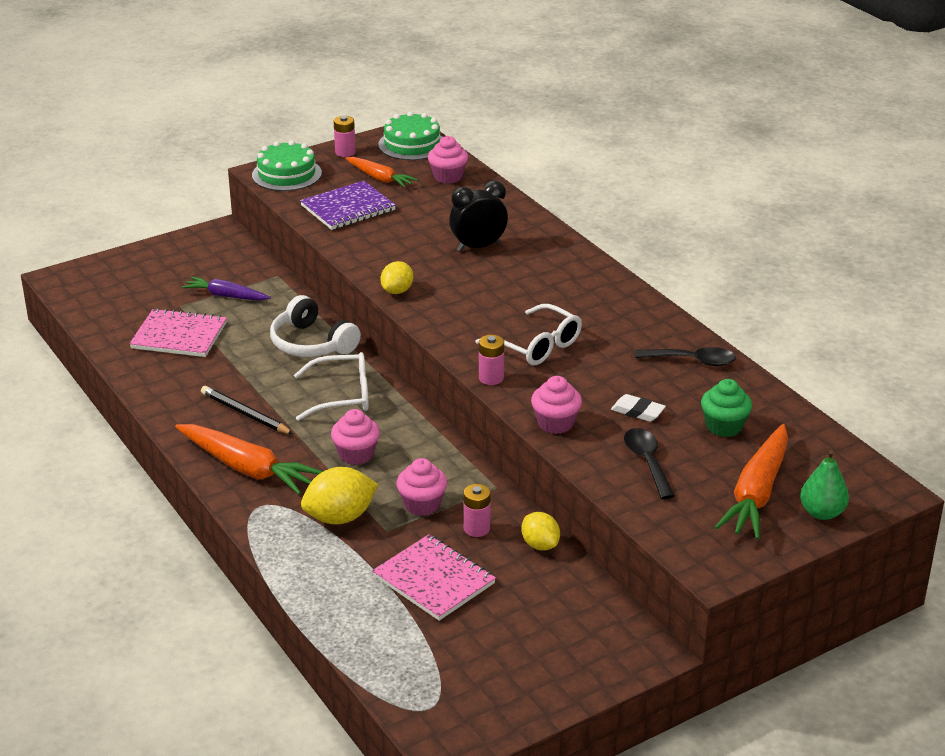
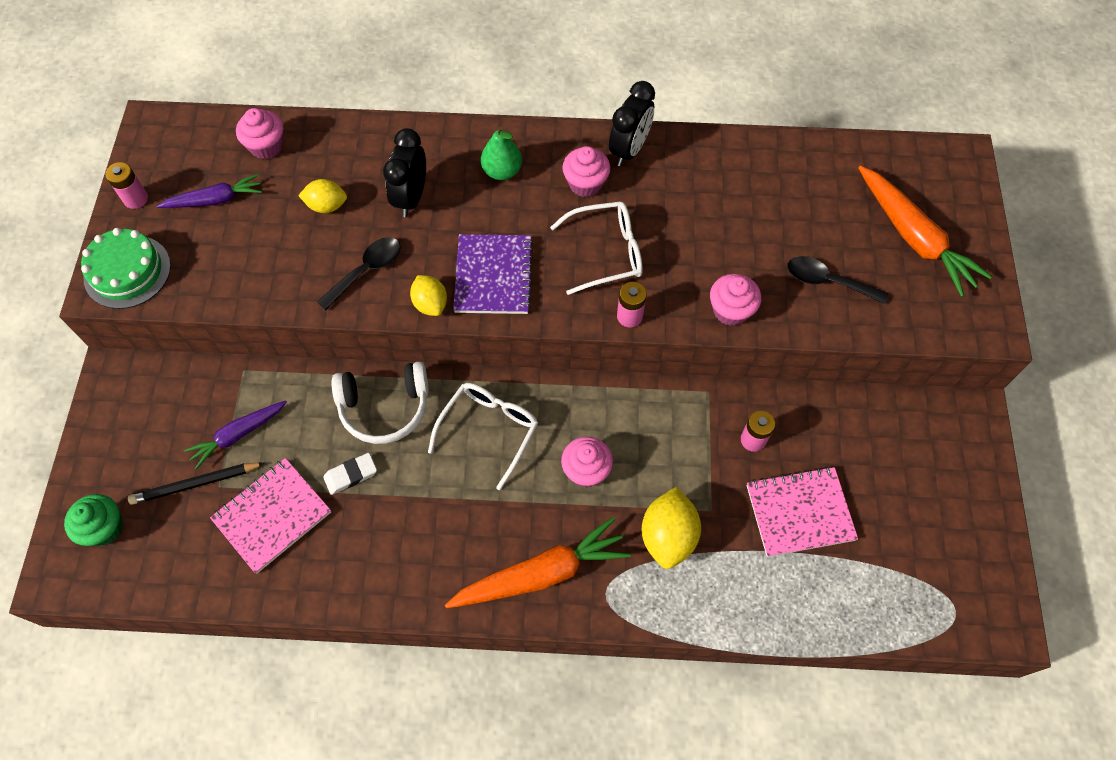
camera: 55 degrees left, 30 degrees up
black pencil [201,386,293,434] -> black pencil moved to [128,463,264,505]
purple notebook [300,181,396,230] -> purple notebook moved to [453,234,534,314]
orange carrot [345,157,418,188] -> purple carrot [157,174,262,208]
green cake [378,111,443,160] -> none
pink cupcake [396,458,447,516] -> pink cupcake moved to [563,146,611,197]
yellow lemon [521,512,560,550] -> yellow lemon moved to [298,179,347,213]
white eraser [611,394,666,422] -> white eraser moved to [323,453,377,495]
black spoon [636,347,736,366] -> black spoon moved to [317,237,401,310]
green cupcake [701,379,752,437] -> green cupcake moved to [64,494,123,546]
green pear [800,450,849,520] -> green pear moved to [481,126,522,180]
none -> black clock [609,81,655,166]

